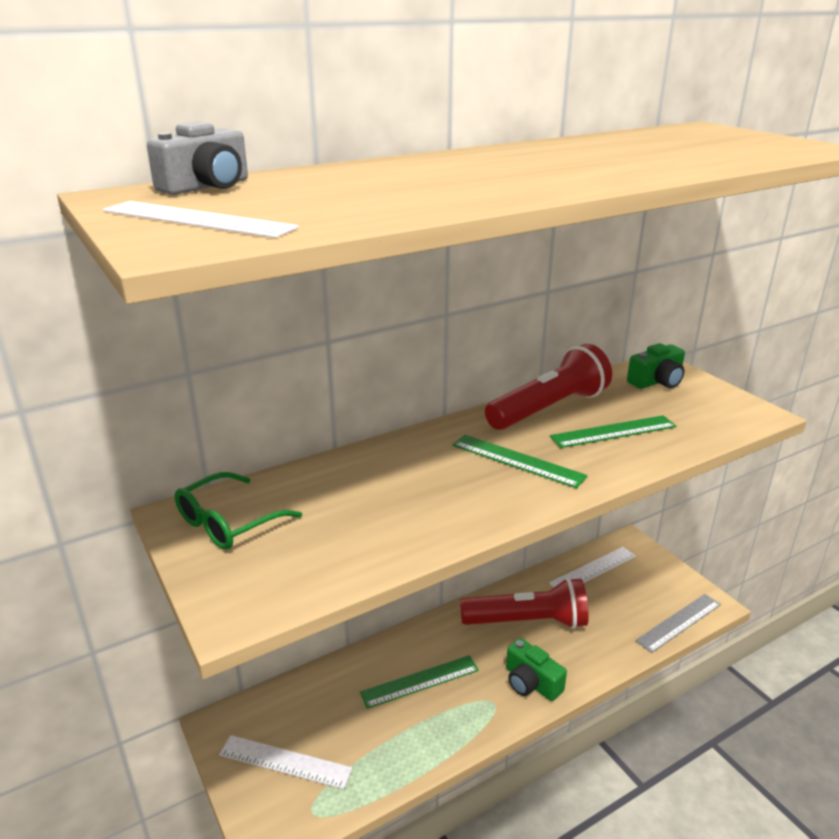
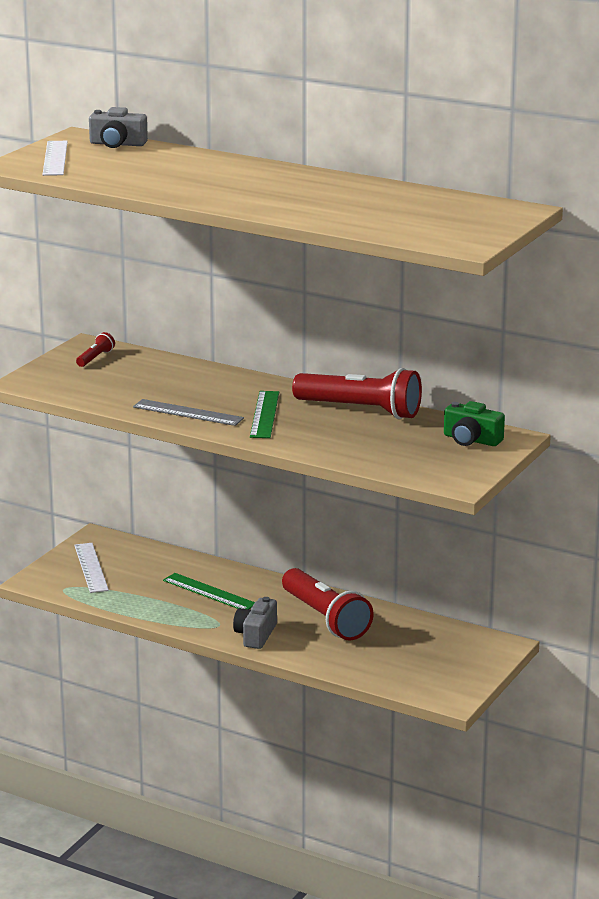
camera: 60 degrees right, 5 degrees down
green glasses [174,472,302,550] -> red flashlight [76,332,115,367]
green camera [506,638,567,701] -> grey camera [233,597,277,649]
white ruler [549,547,636,587] -> none
green ruler [550,415,676,448] -> none
grey ruler [635,594,721,653] -> grey ruler moved to [133,399,244,426]

